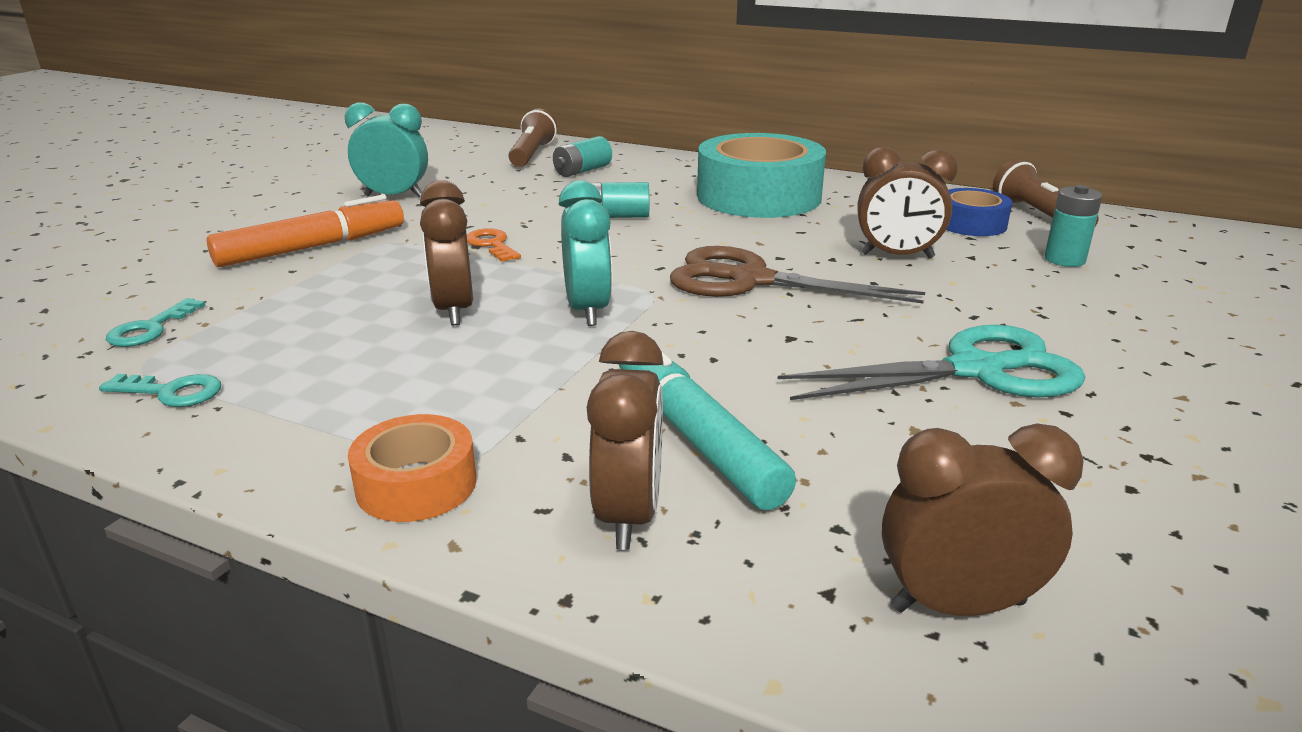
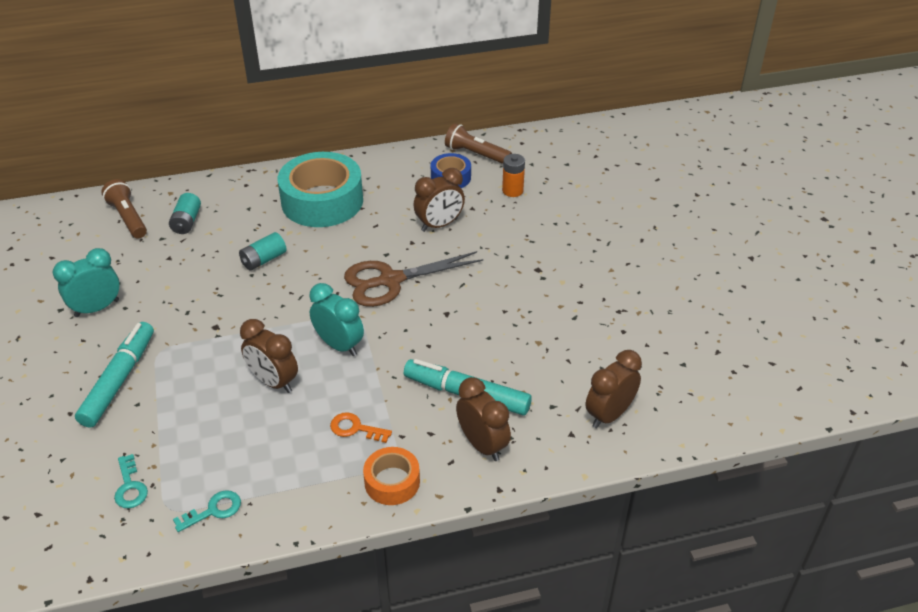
camera: 40 degrees left, 15 degrees up
orange marker [207,194,404,267] -> turquoise marker [75,322,154,428]
orange key [467,228,521,262] -> orange key moved to [330,412,392,443]
turquoise scissors [778,325,1085,400] -> none
turquoise battery [1044,185,1103,267] -> orange battery [502,154,525,197]

